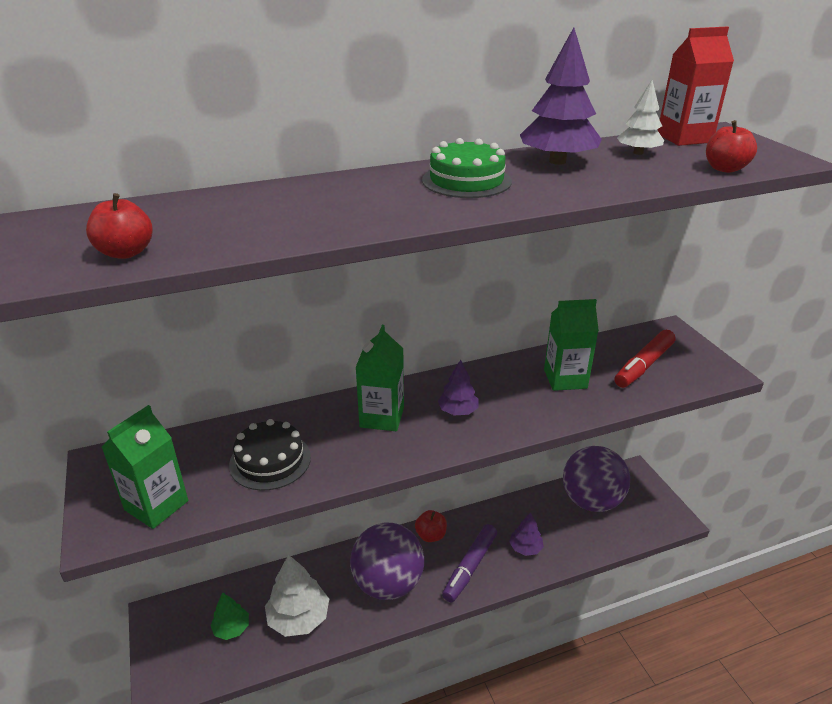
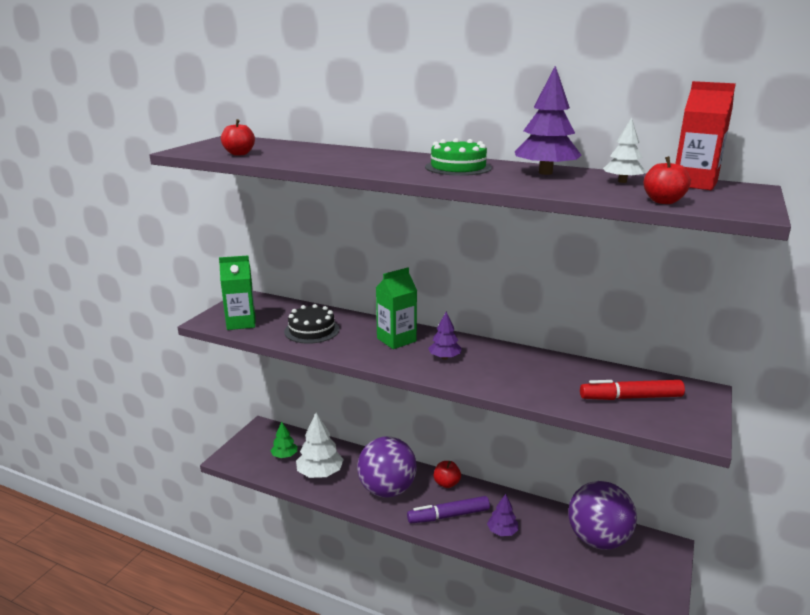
camera: 45 degrees right, 10 degrees down
green carton [544,299,599,391] -> none

